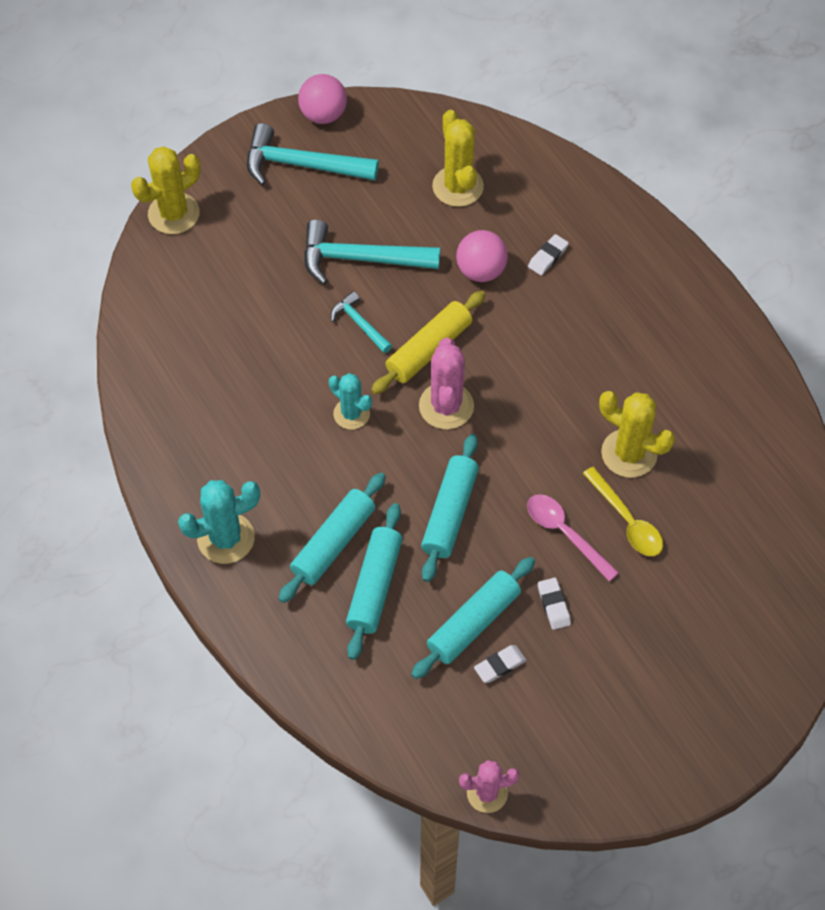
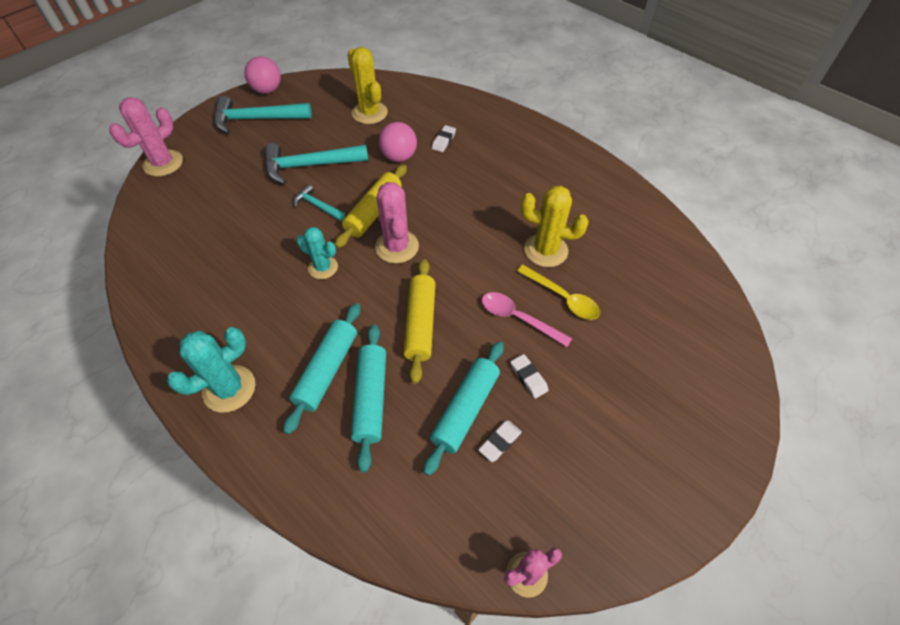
camera: 15 degrees left, 5 degrees down
yellow cactus [131,146,200,234] -> pink cactus [109,97,183,176]
turquoise rolling pin [421,434,479,582] -> yellow rolling pin [403,259,436,384]

